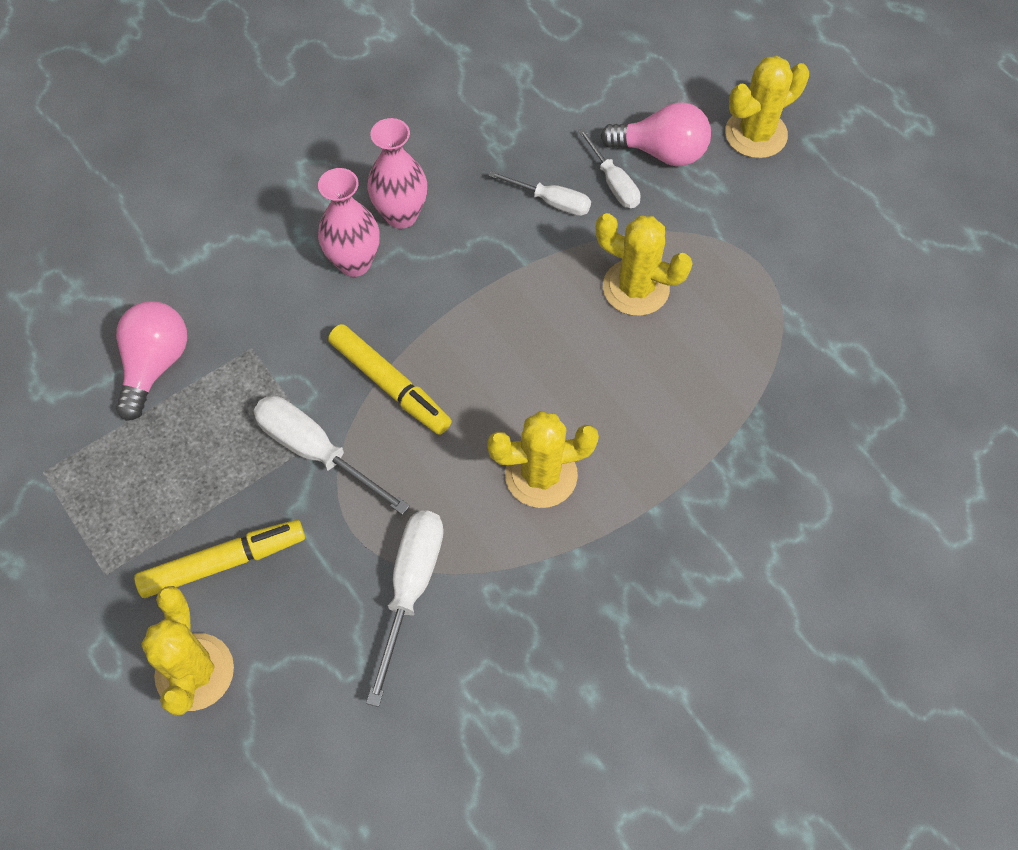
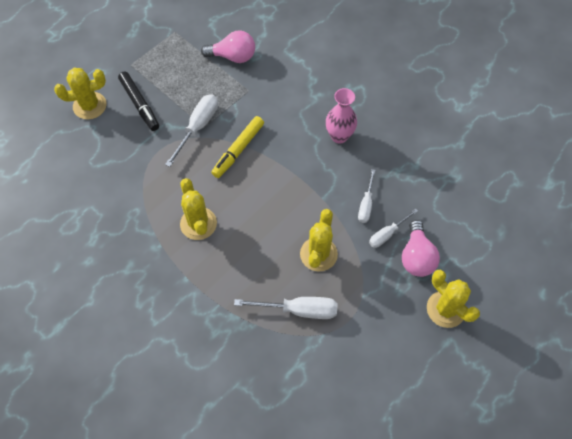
camera: 80 degrees right, 0 degrees up
yellow marker [134,520,305,598] -> black marker [118,72,159,131]
pink vase [318,168,379,277] -> none
white screwdriver [366,510,444,707] -> white screwdriver moved to [234,297,337,319]

